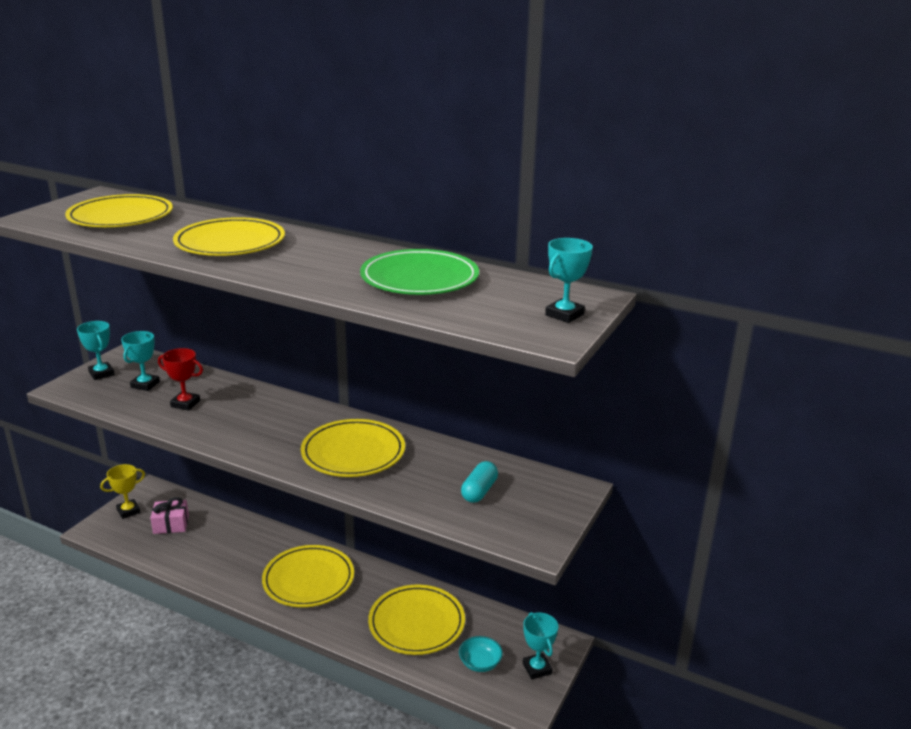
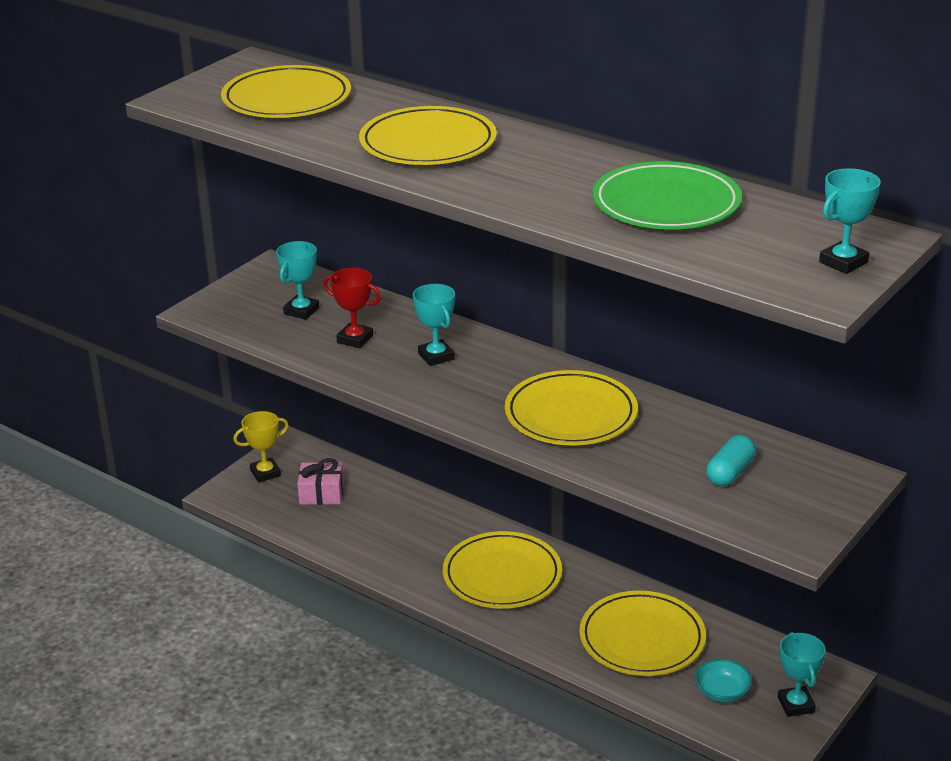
camera: 10 degrees right, 5 degrees up
turquoise trophy [77,321,115,380] -> turquoise trophy moved to [413,284,455,366]

